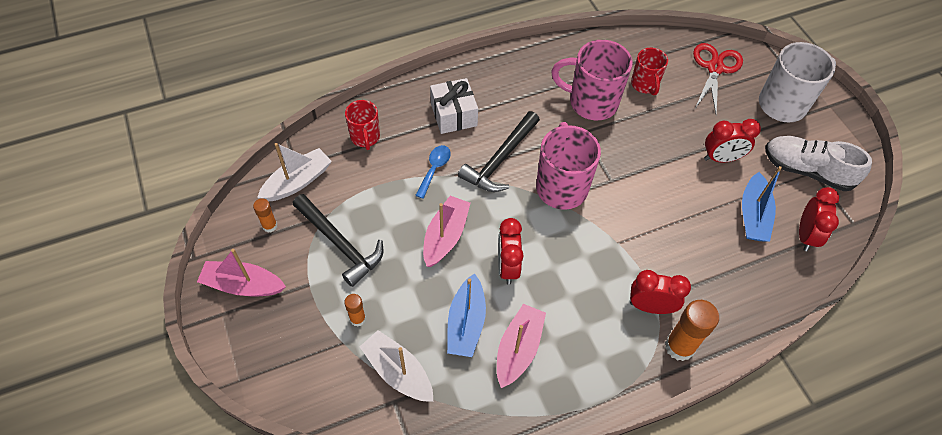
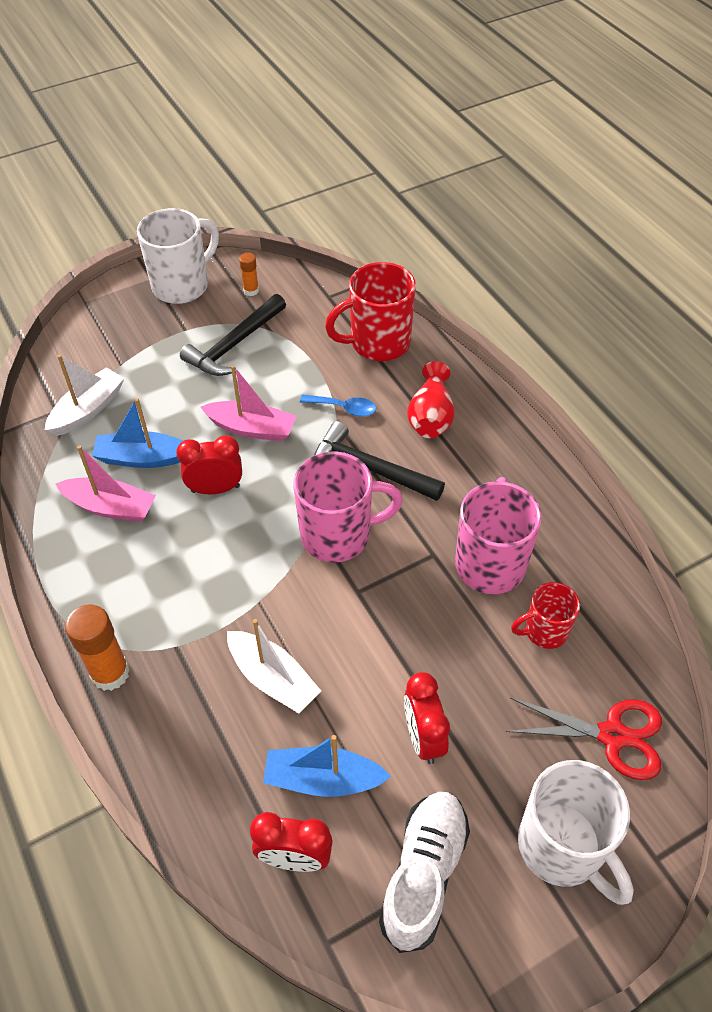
camera: 85 degrees right, 5 degrees down
pink boat [197,249,286,296] -> white mug [137,208,219,304]
white boat [257,143,332,201] -> white boat moved to [227,619,321,713]
orange glue stick [344,294,366,327] -> none
red mug [345,100,380,150] -> red mug [325,262,416,361], size x1.71
white gift [430,78,478,134] -> red vase [407,361,455,438]
red clock [630,270,691,314] -> none

